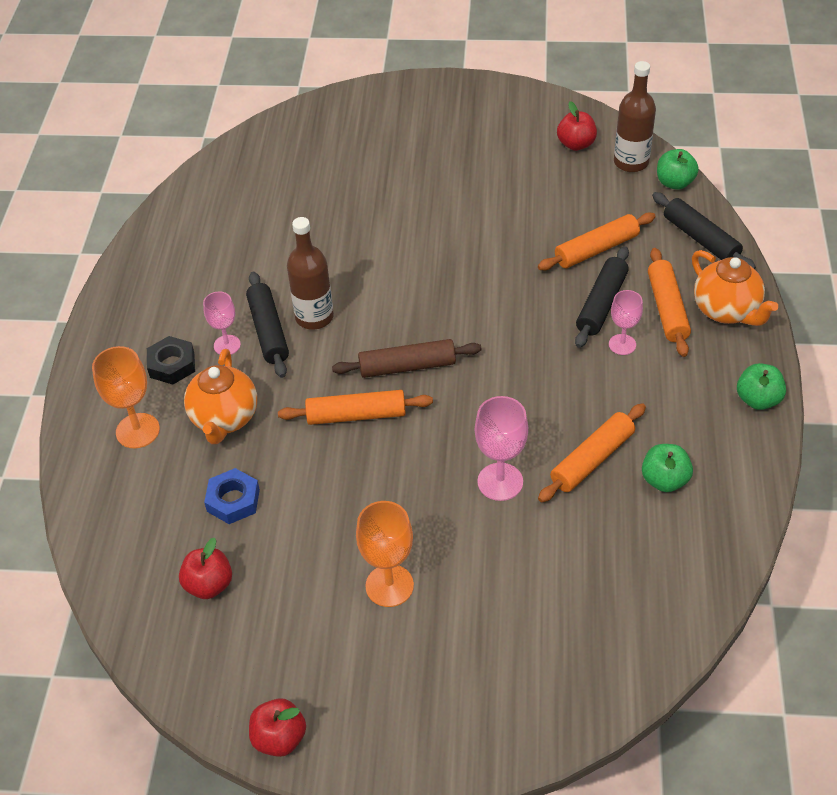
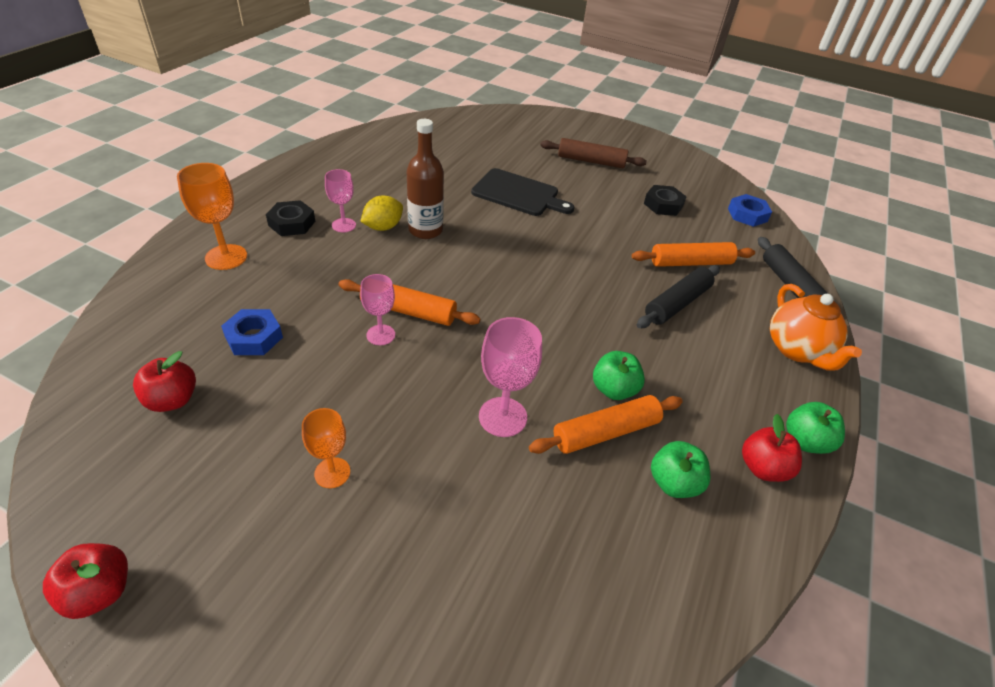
camera: 15 degrees right, 5 degrees down
orange teapot [184,349,257,444] -> none
black rolling pin [246,272,289,378] -> yellow lemon [360,196,403,231]
brown rolling pin [332,339,482,378] -> brown rolling pin moved to [540,138,647,168]
orange goblet [356,501,414,607] -> orange goblet [302,408,350,488], size x0.65
red apple [557,101,597,151] -> red apple moved to [742,414,802,482]
pink goblet [609,290,643,355] -> pink goblet moved to [360,274,395,345]
brown bottle [614,61,656,172] -> blue nut [728,194,772,227]
orange rolling pin [648,248,691,357] -> none
green apple [657,149,699,190] -> green apple moved to [593,351,645,400]
none -> black cutting board [471,168,574,216]
none -> black nut [644,185,687,216]

